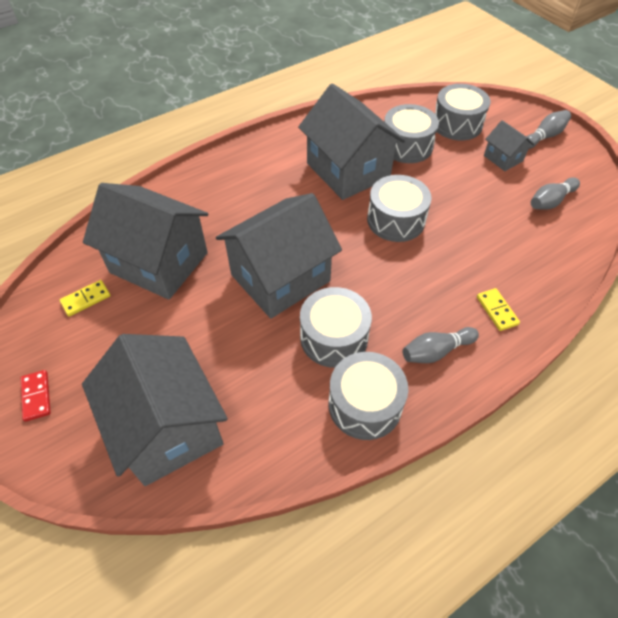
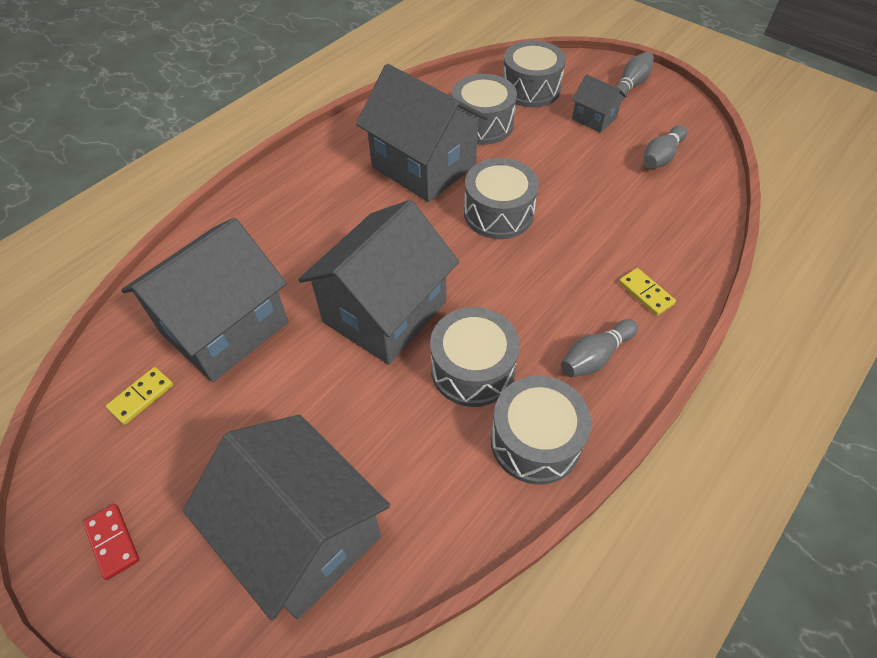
camera: 15 degrees left, 0 degrees up
grey house [83,183,208,300] -> grey house turned 60 degrees counterclockwise [121,218,288,382]

